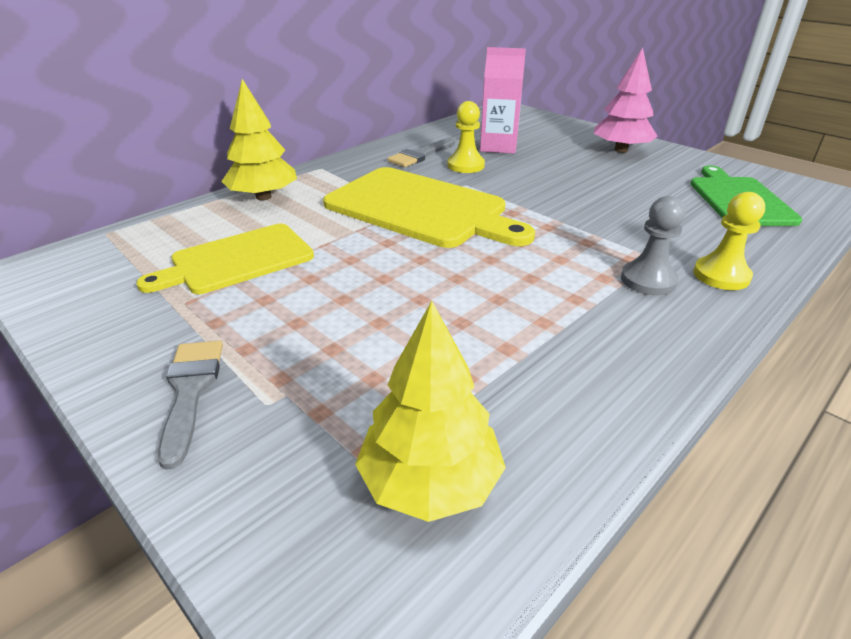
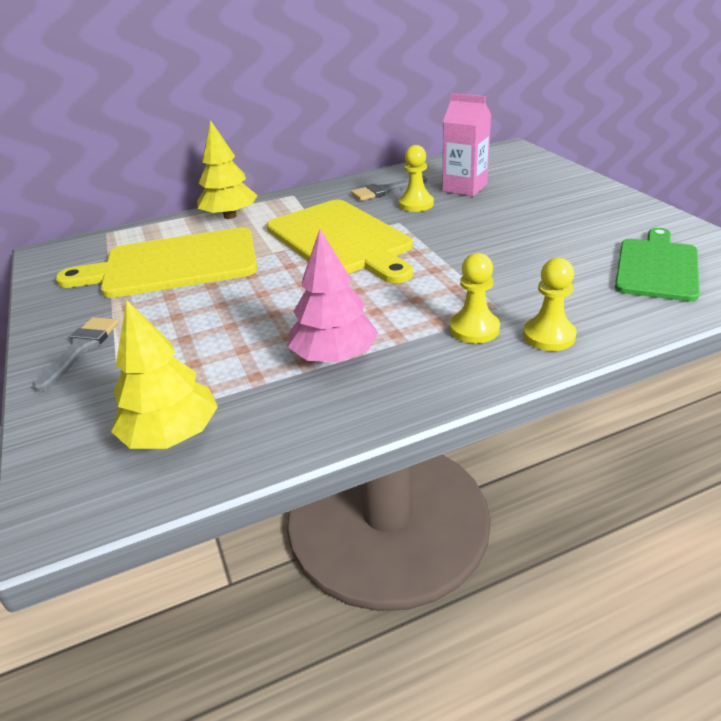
camera: 25 degrees right, 0 degrees up
yellow cutting board [136,224,314,294] -> yellow cutting board [56,227,258,298], size x1.52
pink tree [594,47,657,153] -> pink tree moved to [288,229,378,362]
grey pawn [621,196,686,295] -> yellow pawn [450,253,500,344]

